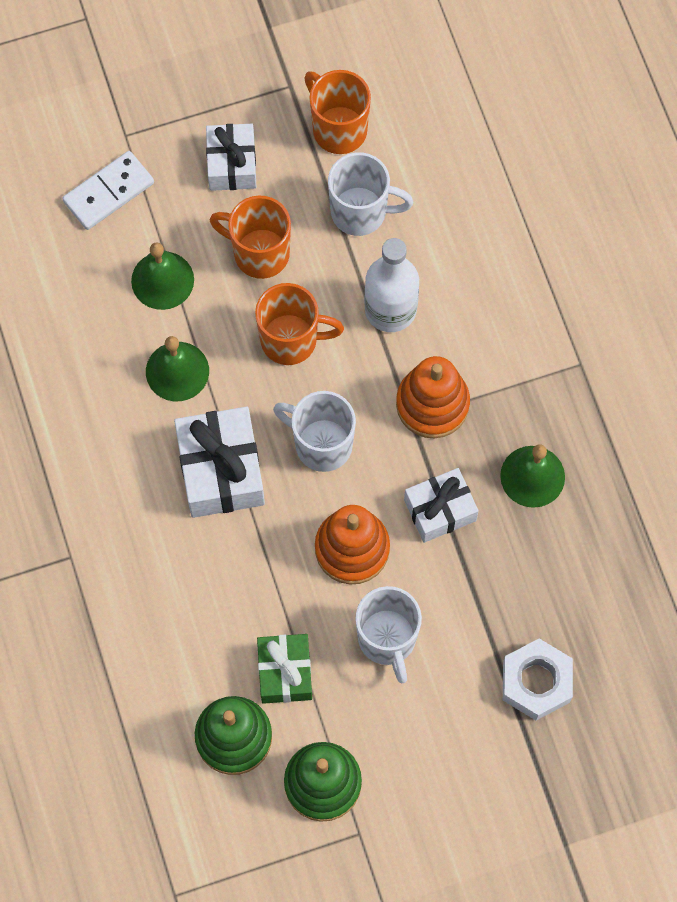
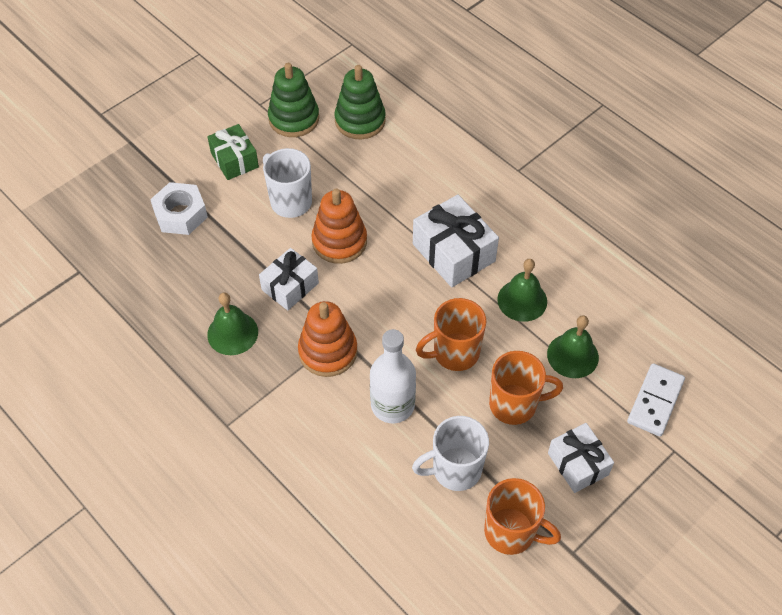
camera: 155 degrees right, 15 degrees down
green gift [257,634,312,704] -> green gift moved to [207,124,259,180]
white mug [273,391,356,472] -> none

